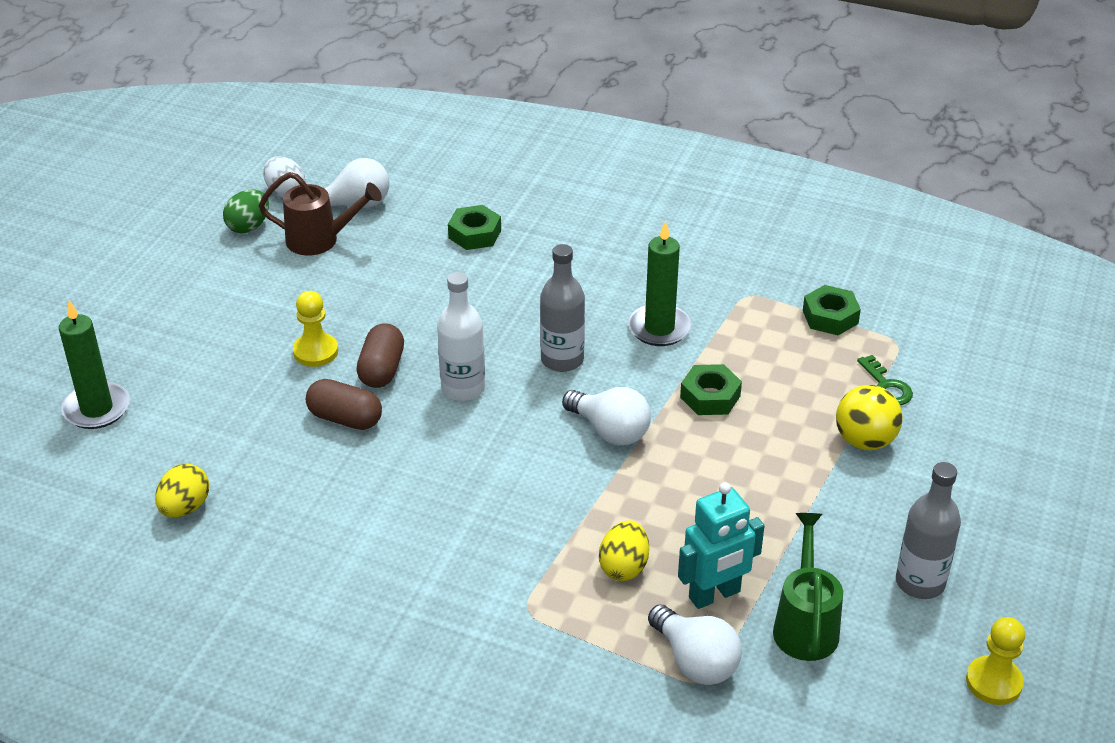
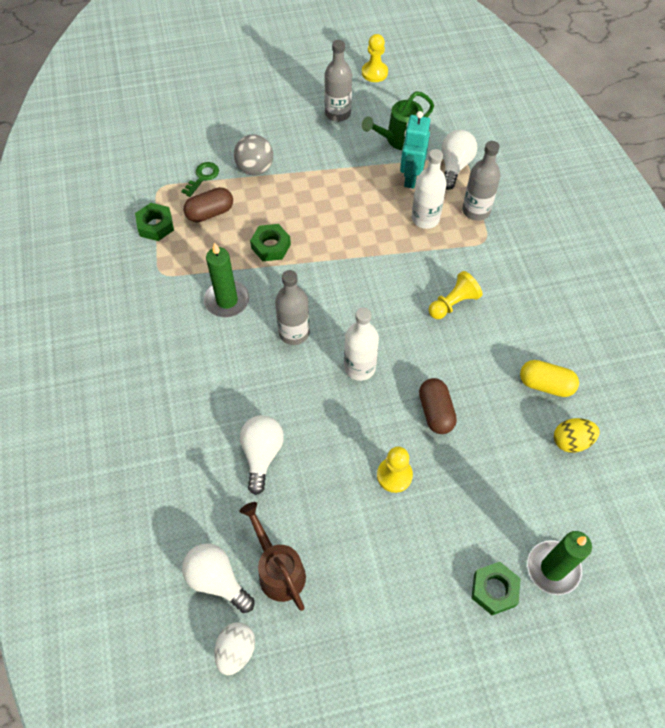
camera: 125 degrees left, 20 degrees up
green egg [223,190,269,233] -> none
brown capsule [356,323,404,388] -> brown capsule moved to [184,187,233,222]
green nut [448,205,501,250] -> green nut moved to [472,562,521,615]
white light bulb [562,387,651,446] -> white light bulb moved to [240,415,284,495]
yellow egg [599,520,649,581] -> white bottle [411,149,447,229]
turquoise robot [678,482,765,609] -> turquoise robot turned 105 degrees counterclockwise [400,111,430,189]
yellow ball [836,385,903,450] -> grey ball [234,135,273,175]
none -> yellow pawn [428,271,483,319]
none -> grey bottle [462,141,501,221]
none -> yellow capsule [520,360,579,397]

